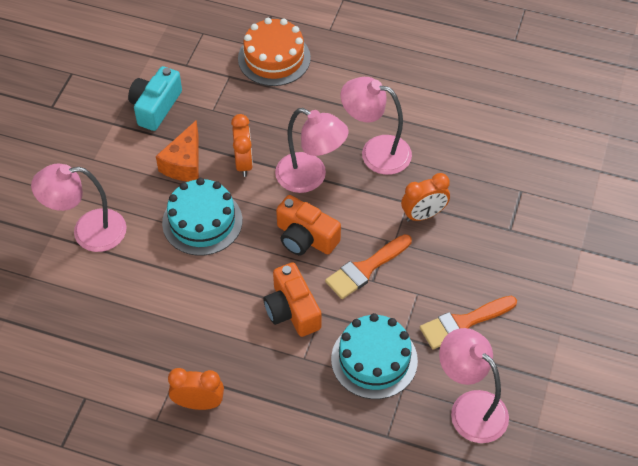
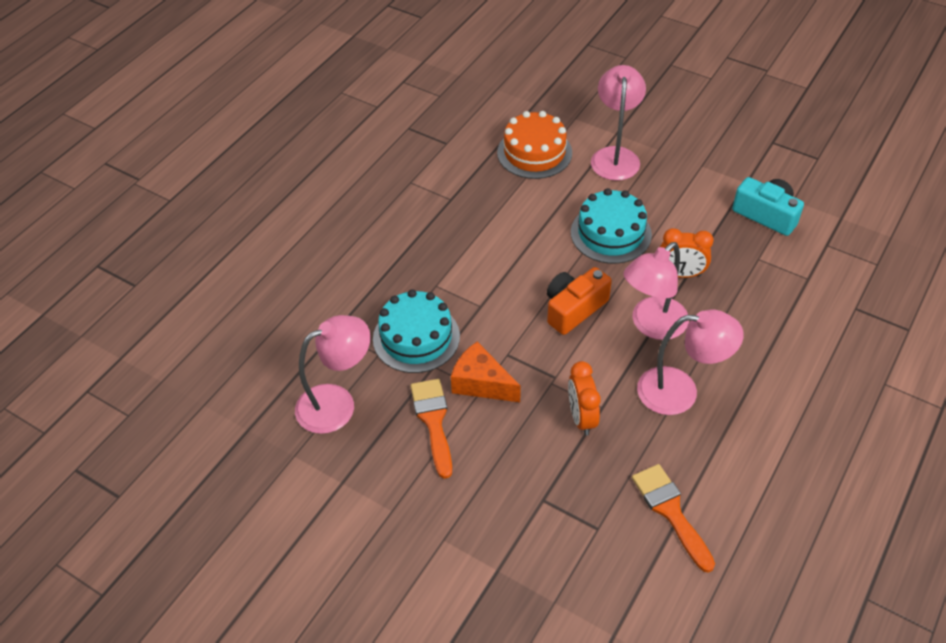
camera: 105 degrees right, 5 degrees down
orange cheese [156,120,199,182] -> orange cheese moved to [451,342,521,402]
orange clock [168,368,224,410] -> none
orange cake [238,18,311,86] -> orange cake moved to [497,111,572,179]
orange camera [264,262,321,337] -> none
orange brush [325,234,412,299] -> orange brush moved to [632,464,715,573]
pink lamp [341,77,412,175] -> pink lamp turned 60 degrees clockwise [637,310,744,415]

